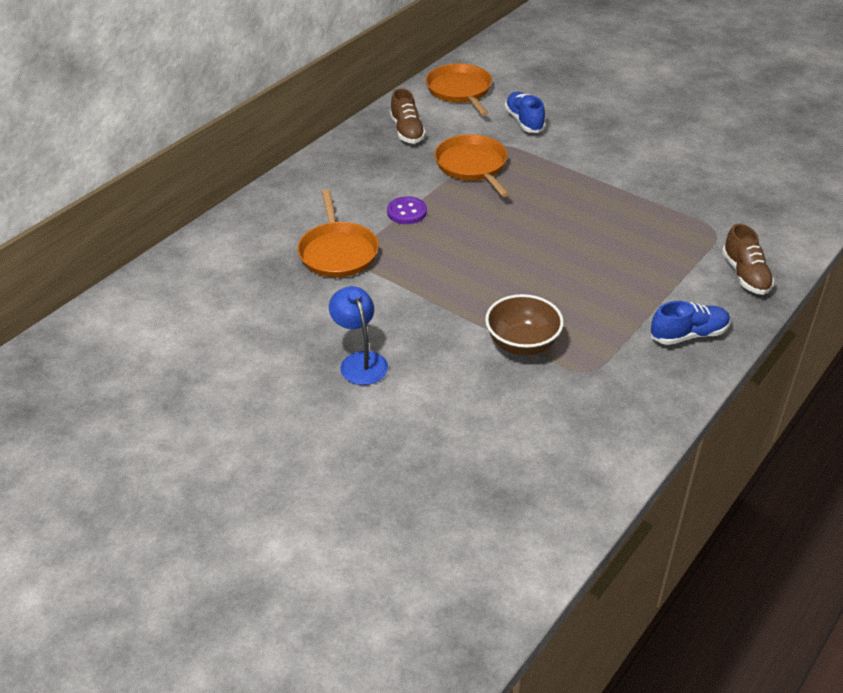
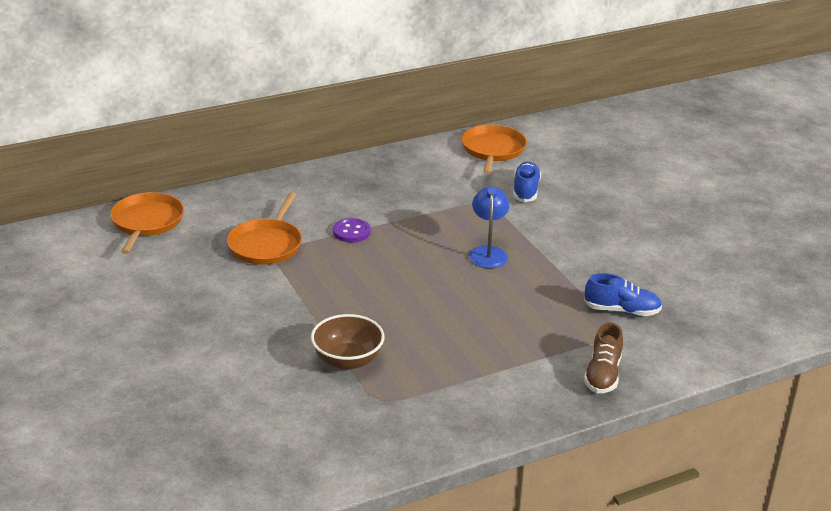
camera: 25 degrees right, 10 degrees down
blue lamp [329,286,388,385] -> blue lamp moved to [469,186,509,268]
brown shoe [390,88,426,144] -> none
orange pan [434,134,509,197] -> orange pan moved to [110,192,184,254]
blue shoe [651,301,730,345] -> blue shoe moved to [584,273,662,316]

